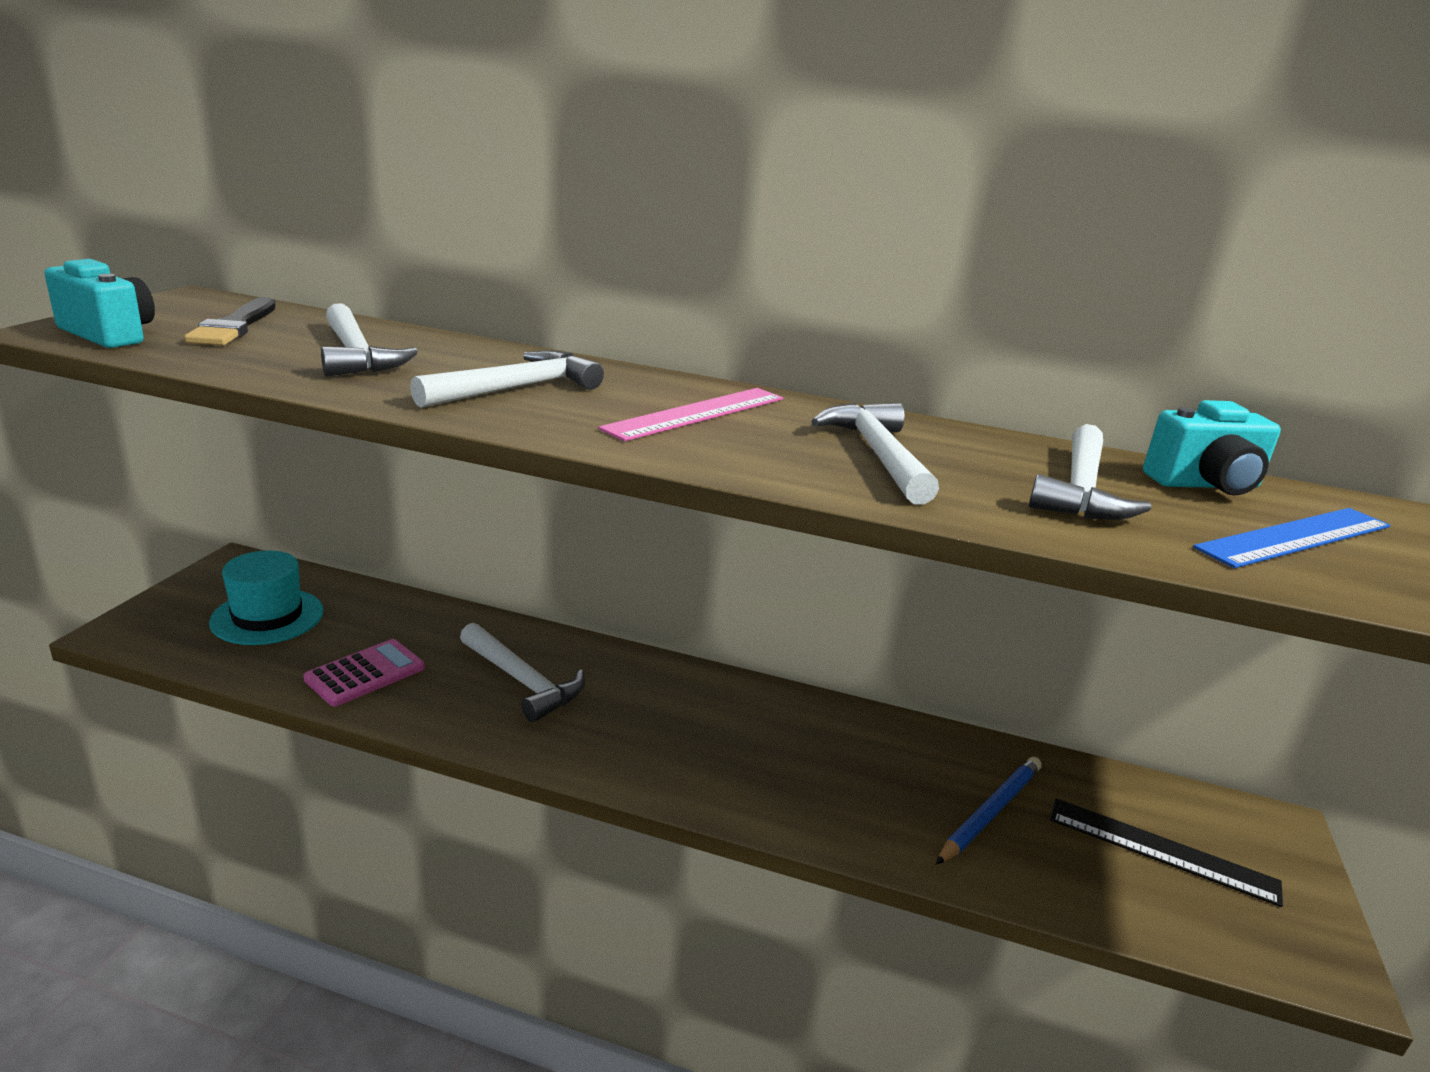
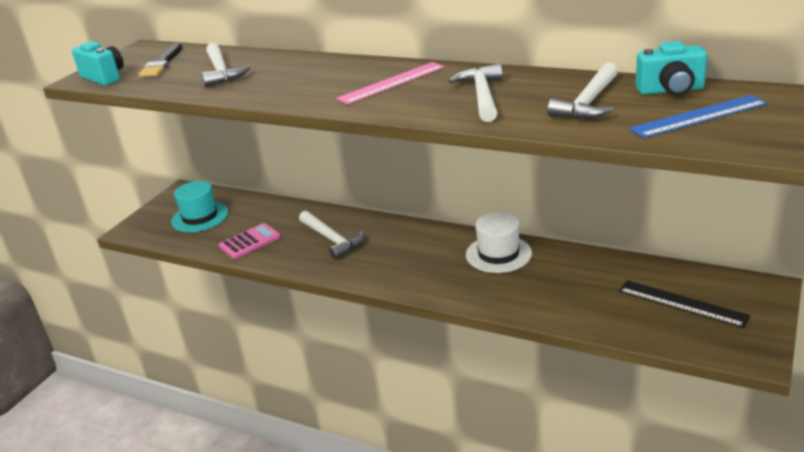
camera: 15 degrees right, 5 degrees up
white hammer [410,351,604,408] -> none
blue pencil [936,757,1042,865] -> none
none -> white hat [466,212,532,273]

